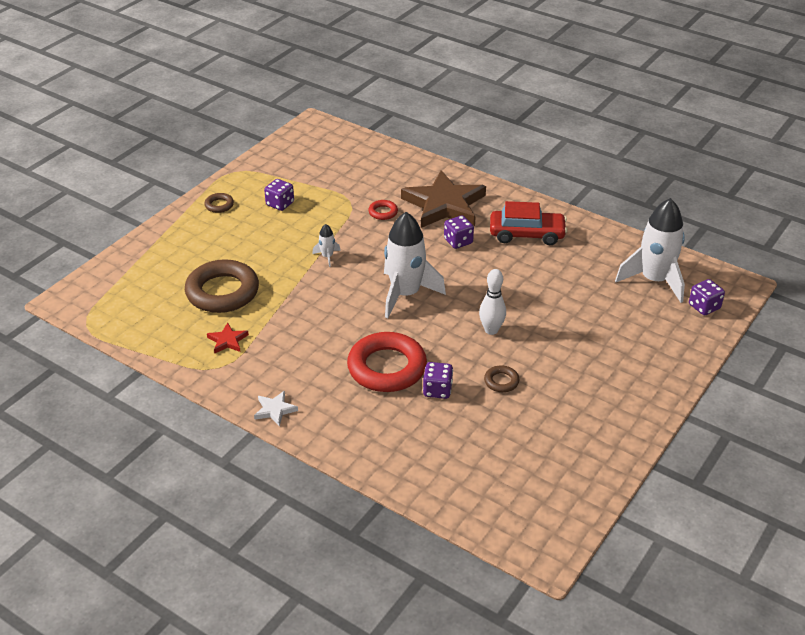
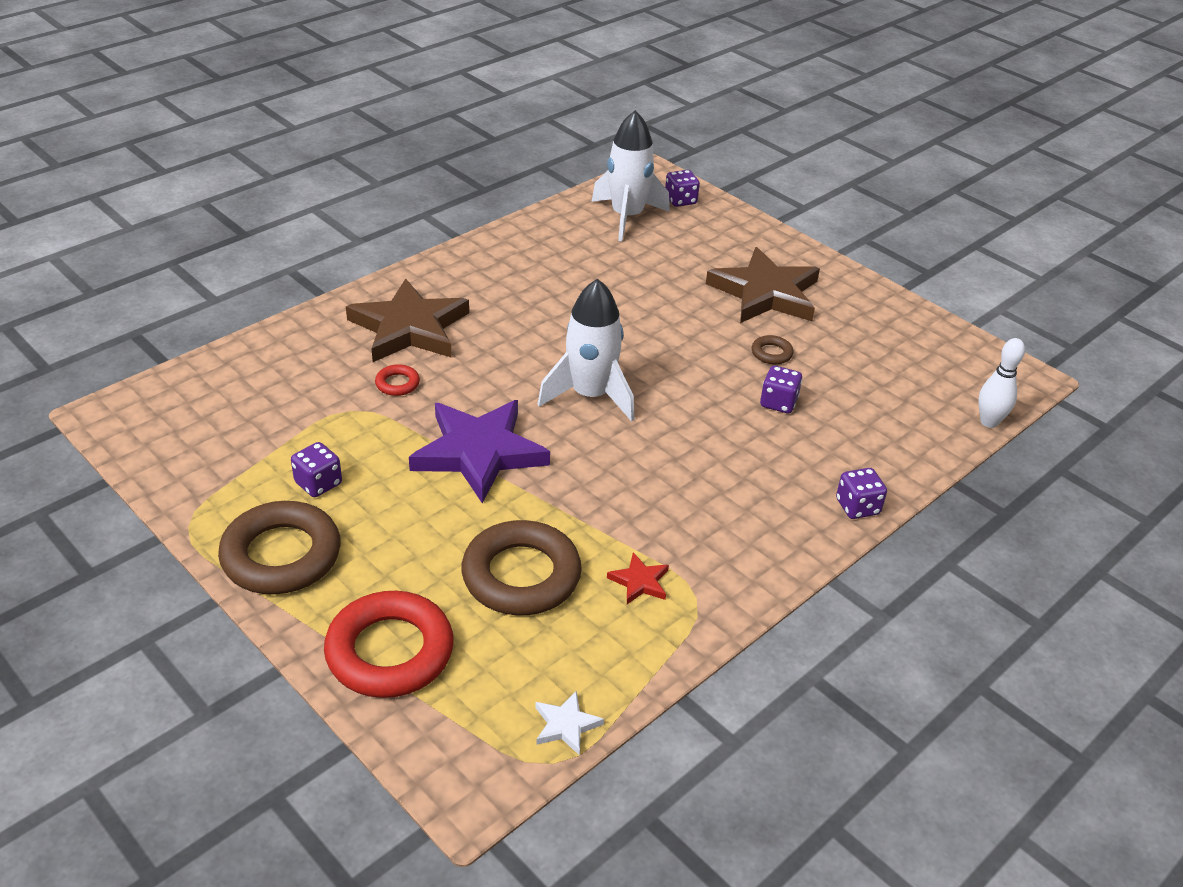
camera: 80 degrees left, 0 degrees up
brown ring [204,193,234,213] -> brown ring [218,501,341,594], size x2.29
white star [254,391,298,427] -> white star moved to [535,690,604,756]
white rocket [312,224,341,267] -> purple star [409,400,550,503]
red ring [347,332,427,392] -> red ring moved to [324,591,454,698]
purple dice [444,215,474,249] -> purple dice moved to [836,468,887,519]
white bowling pin [479,269,506,335] -> white bowling pin moved to [978,338,1025,428]
red car [490,201,567,245] -> none
none -> brown star [706,247,820,323]

